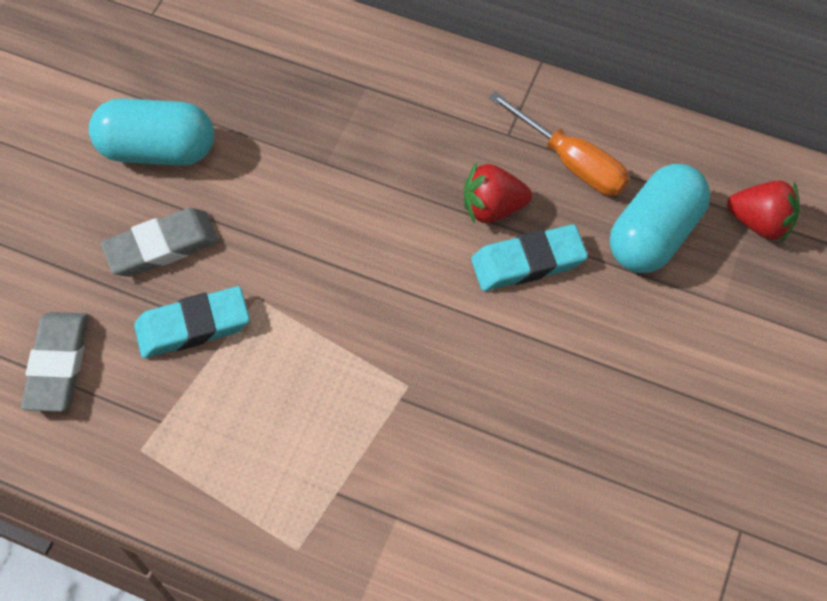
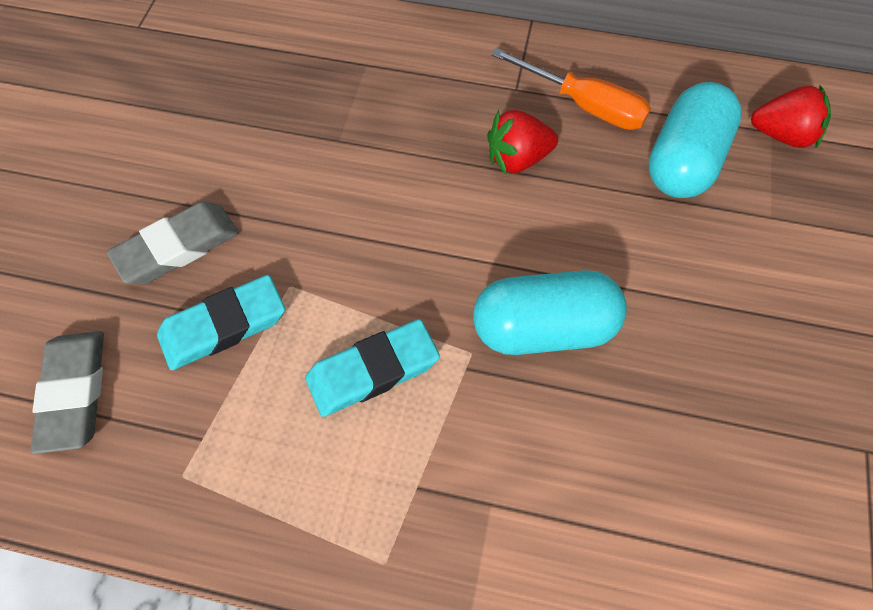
camera: 10 degrees left, 0 degrees up
turquoise capsule [89,98,214,166] -> turquoise capsule moved to [473,270,627,355]
turquoise eraser [471,224,588,291] -> turquoise eraser moved to [305,319,440,417]

